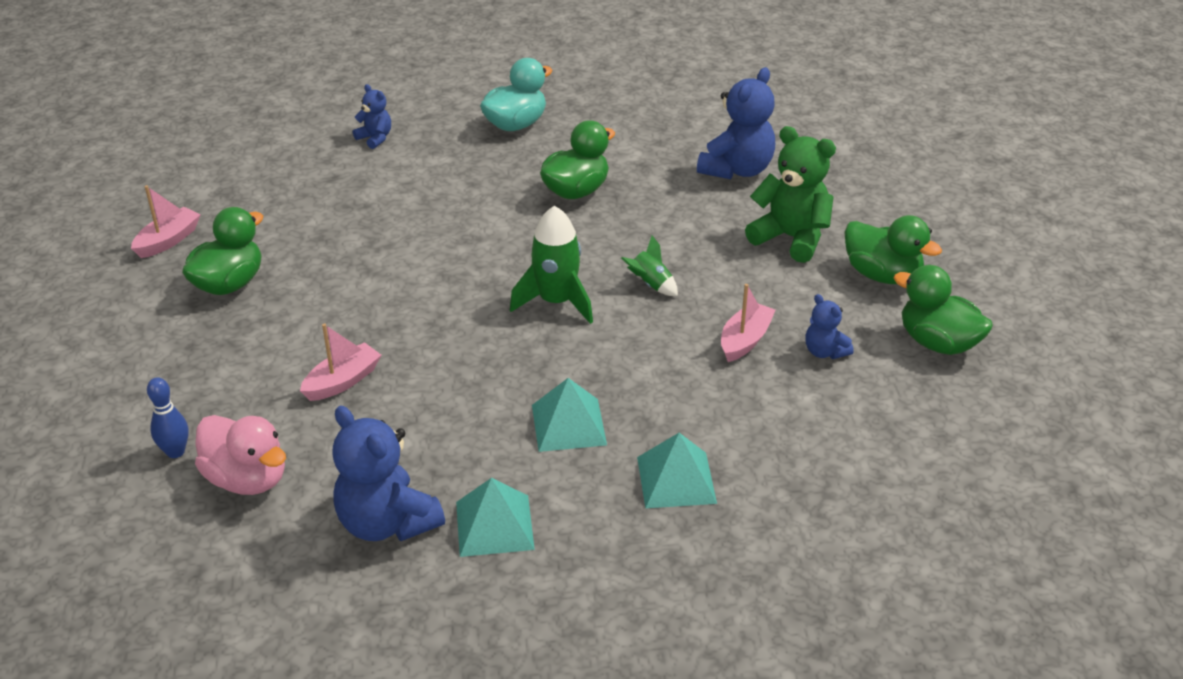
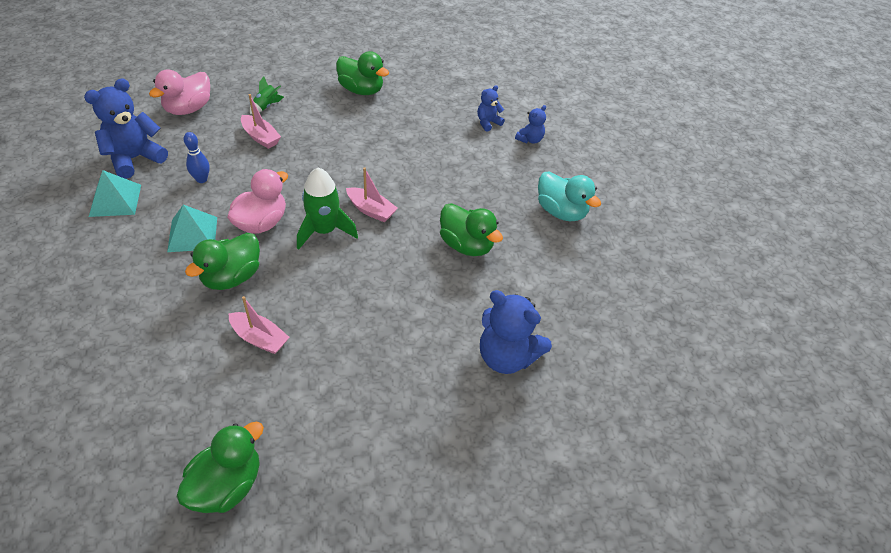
camera: 85 degrees right, 10 degrees up
pink boat [131,185,201,258] -> pink boat moved to [346,168,398,222]
blue bowling pin [147,377,189,458] -> blue bowling pin moved to [184,132,210,183]
green rocket [621,235,678,296] -> green rocket moved to [250,76,284,114]
turquoise pyramid [637,433,717,508] -> none
green teddy bear [745,126,836,263] -> none
blue teddy bear [806,294,854,359] -> blue teddy bear moved to [477,85,505,132]
green duck [844,215,942,284] -> green duck moved to [185,233,260,290]
none -> pink duck [227,169,288,234]

